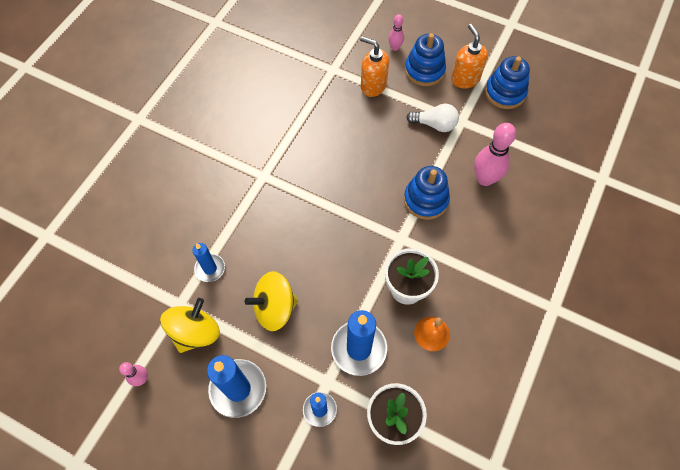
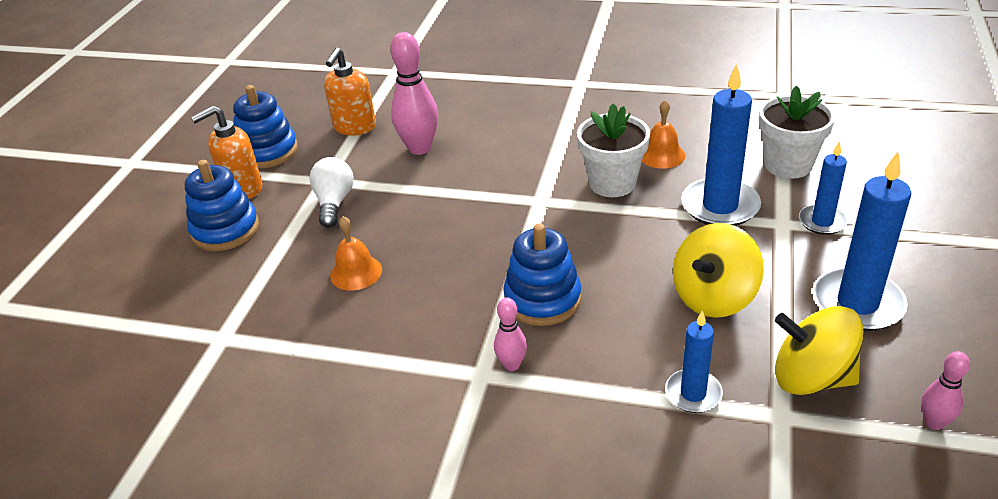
camera: 100 degrees left, 25 degrees down
yellow spinning top [245,271,298,331] -> yellow spinning top turned 75 degrees clockwise [673,223,764,318]
orange soap dispenser [360,36,389,97] -> orange soap dispenser moved to [324,48,376,136]
pink bowling pin [388,14,404,51] -> pink bowling pin moved to [494,297,527,371]
blue stacking toy [404,166,450,220] -> blue stacking toy moved to [503,223,582,326]
none -> orange bell [330,216,382,291]

